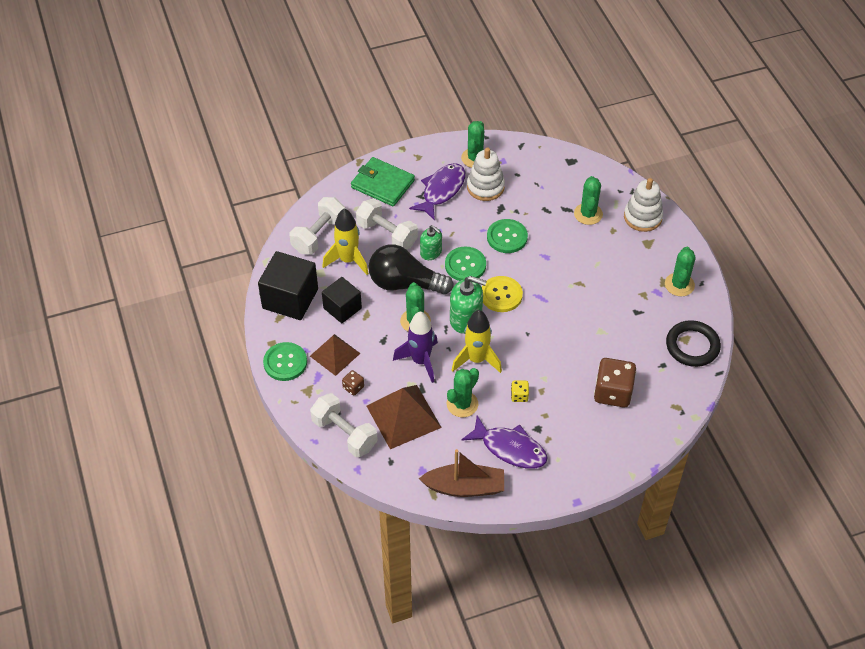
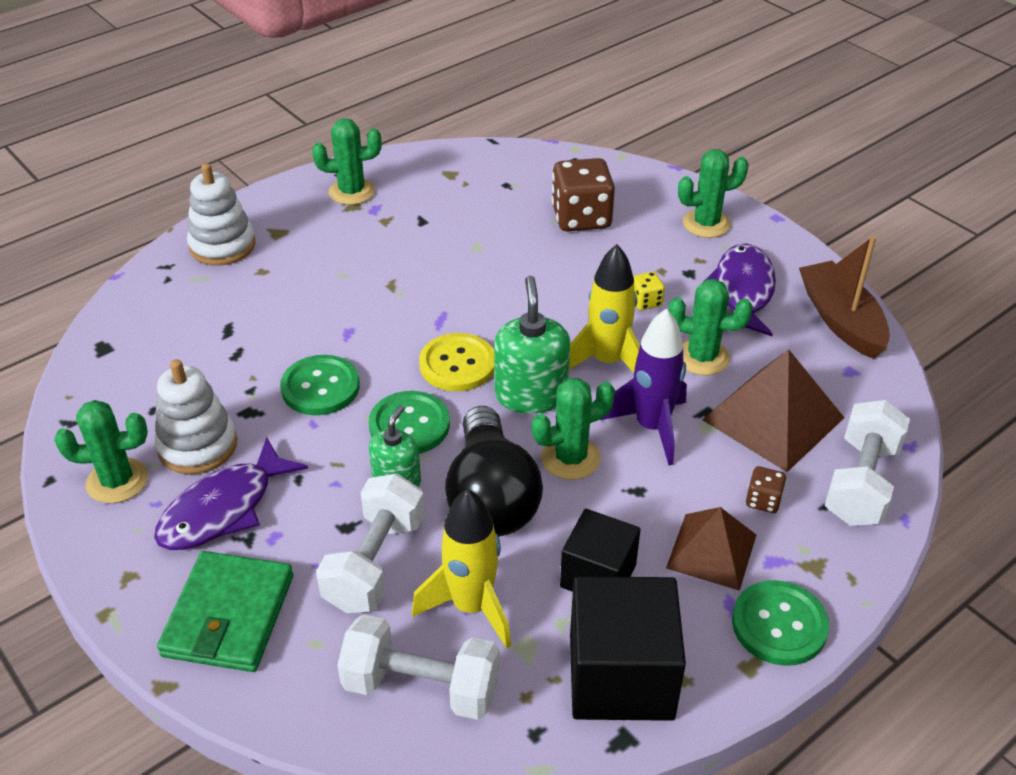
camera: 110 degrees left, 10 degrees down
purple fish [409,163,465,220] -> purple fish turned 60 degrees counterclockwise [154,437,308,550]
green cactus [574,176,603,225] -> green cactus moved to [678,149,749,238]
black ring [666,320,721,367] -> none

